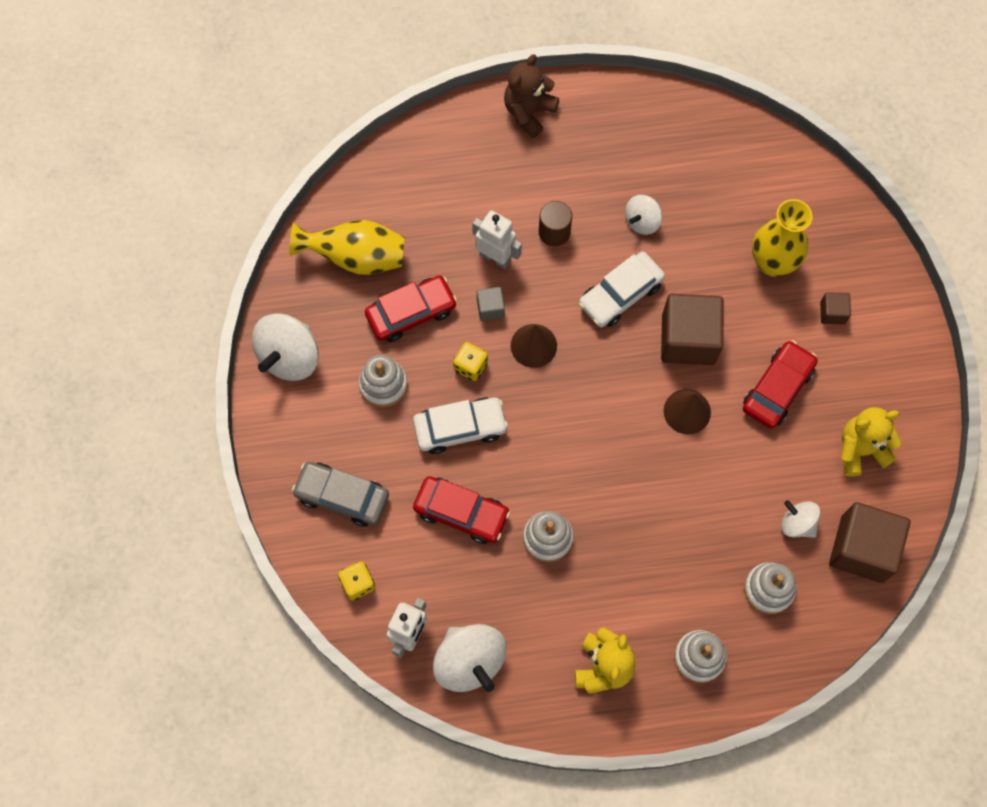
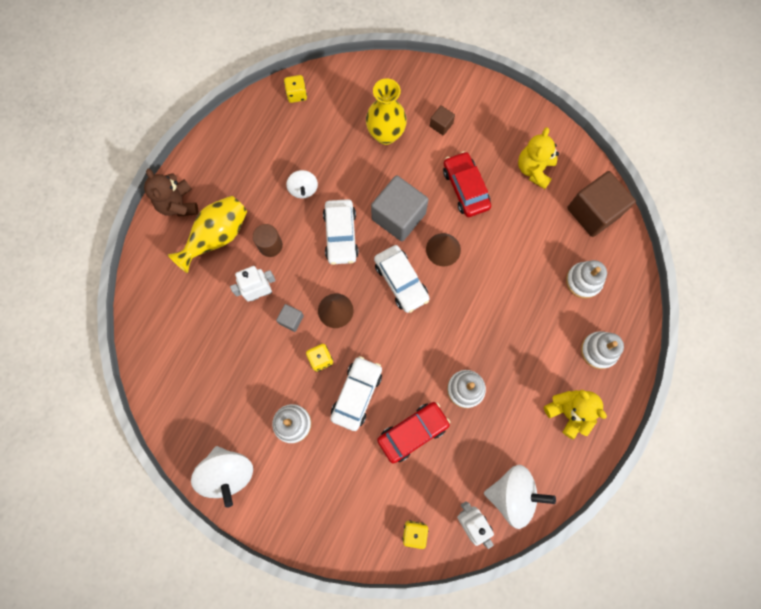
camera: 55 degrees left, 5 degrees up
yellow vase [289,220,405,275] -> yellow vase moved to [168,196,247,273]
grey car [292,462,389,527] -> none
red car [365,276,457,342] -> none
brown cube [661,294,724,365] -> grey cube [371,175,429,241]
white spinning top [781,500,821,538] -> none
none -> yellow dice [284,75,307,103]
none -> white car [374,245,430,313]

